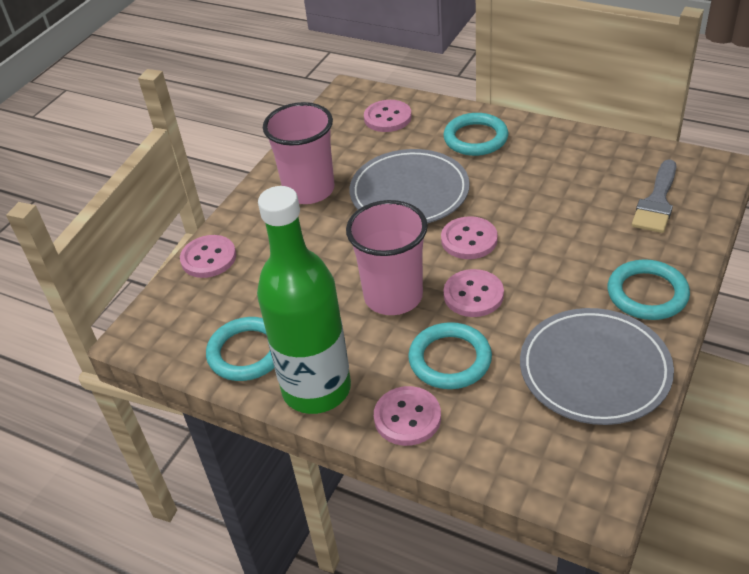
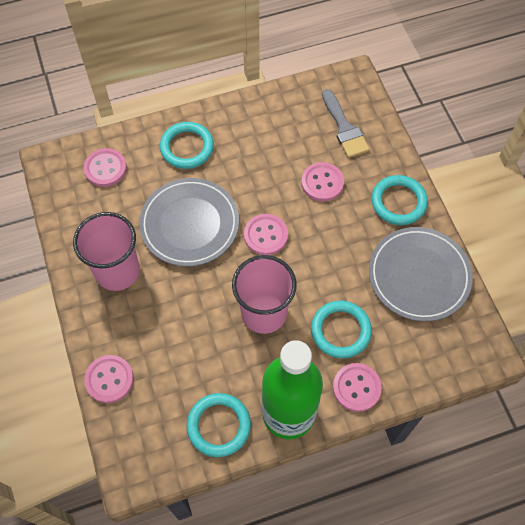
camera: 50 degrees left, 20 degrees up
pink button [444,269,504,317] -> pink button moved to [301,162,344,202]

